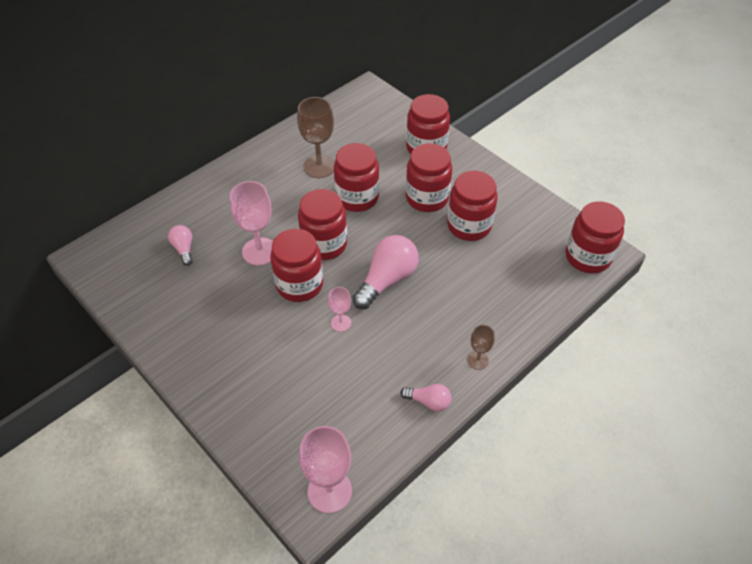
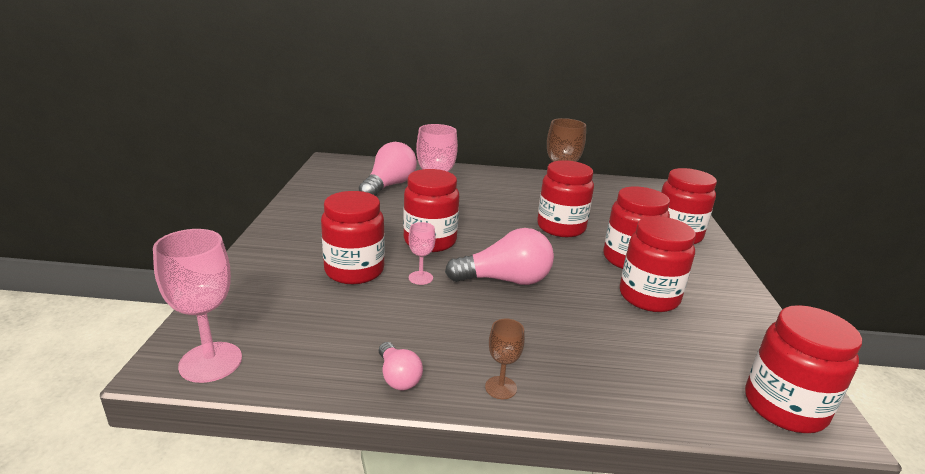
camera: 45 degrees right, 25 degrees down
pink light bulb [168,225,193,266] -> pink light bulb [359,142,417,195], size x1.88
red jar [298,189,347,260] -> red jar moved to [321,191,385,284]

